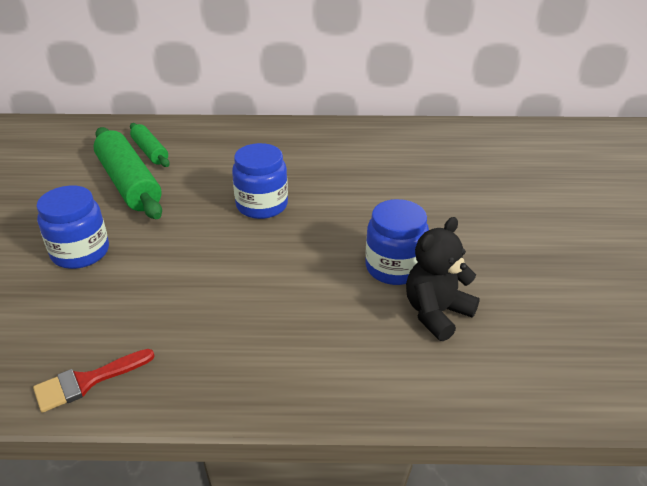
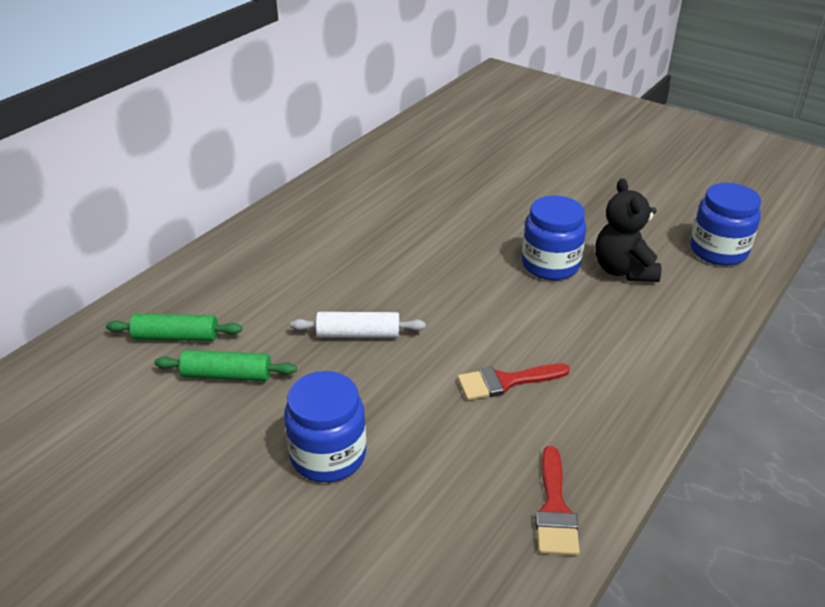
camera: 55 degrees left, 0 degrees up
green rolling pin [94,127,162,219] -> green rolling pin [155,350,297,381], size x0.56
blue jar [232,143,288,219] -> blue jar moved to [690,183,761,266]
none -> white rolling pin [290,312,426,338]
none -> red brush [457,363,570,400]

